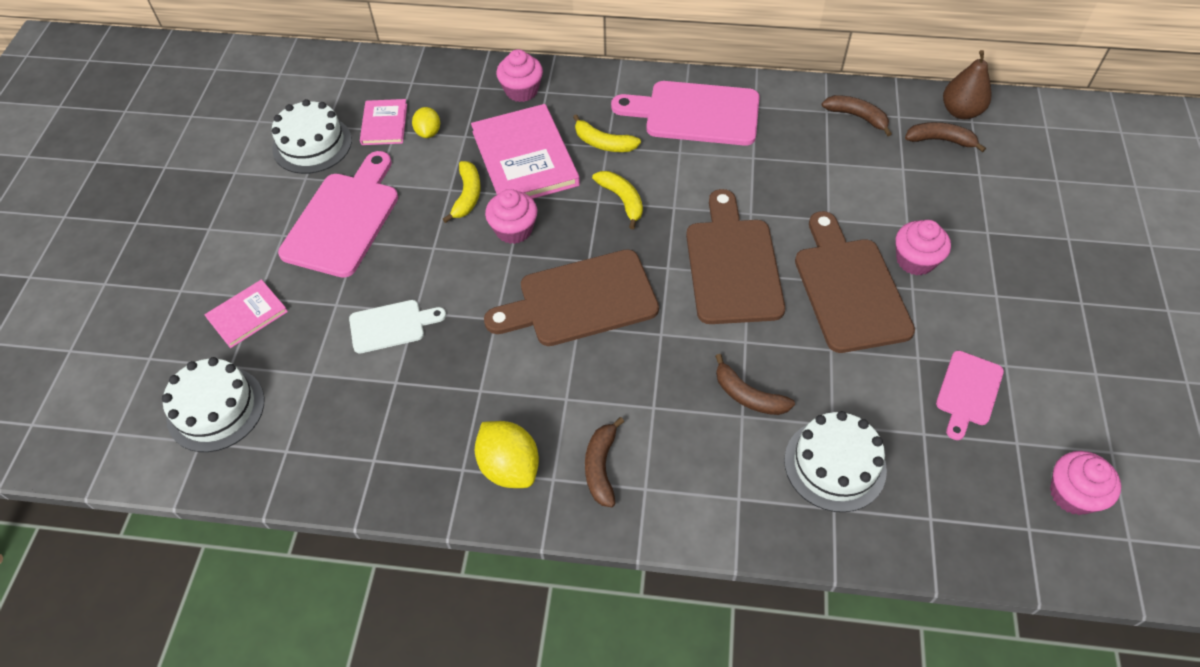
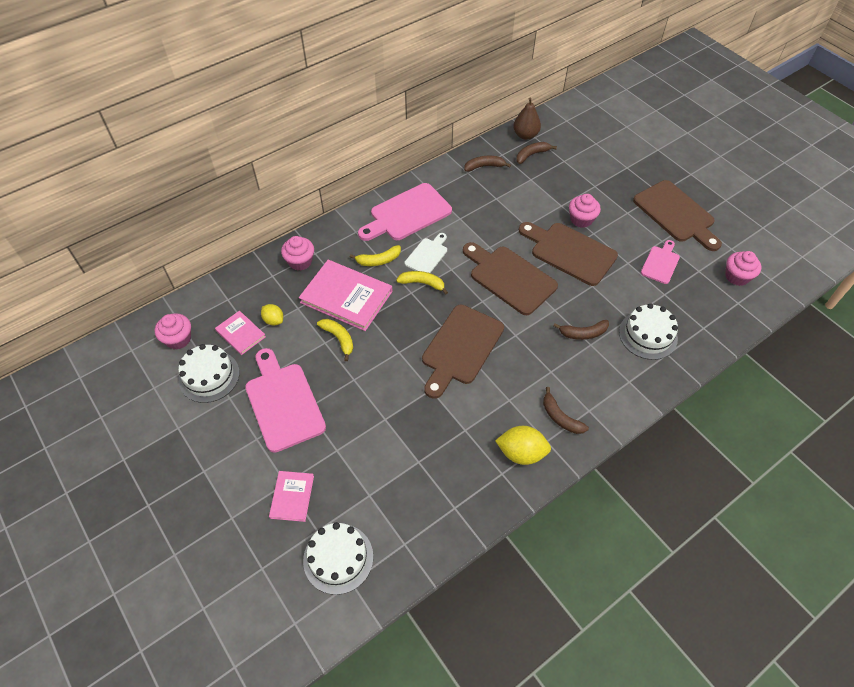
camera: 45 degrees left, 0 degrees up
white cutting board [349,300,446,353] -> white cutting board moved to [405,233,447,273]
pink cupcake [485,189,537,244] -> pink cupcake moved to [155,313,191,350]
pink cutting board [936,351,1004,440] -> pink cutting board turned 135 degrees counterclockwise [641,240,680,284]
none -> brown cutting board [633,180,722,251]

